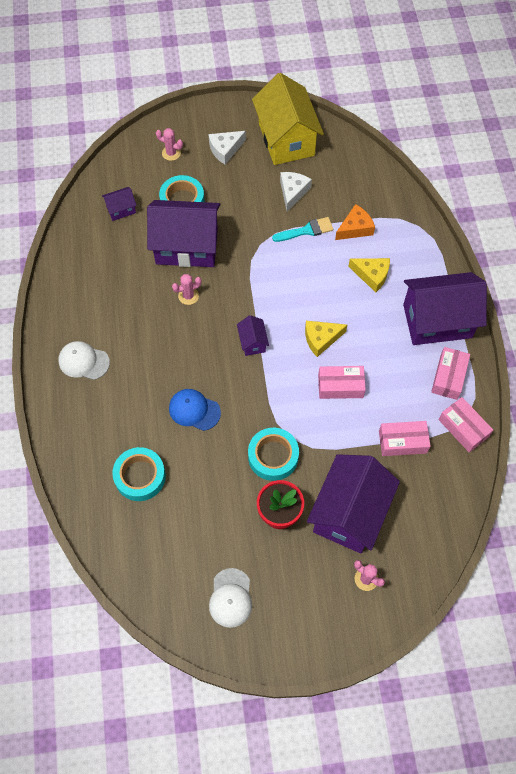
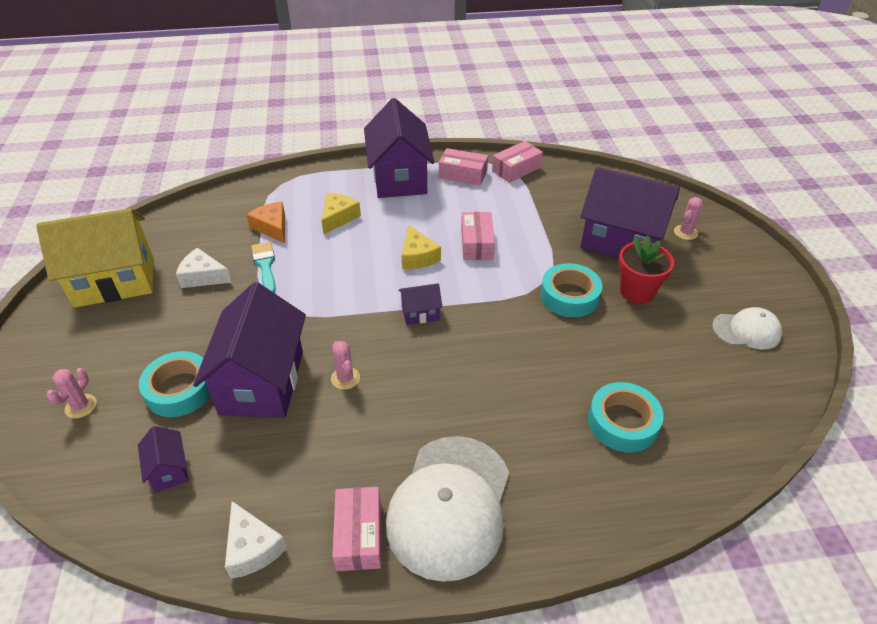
camera: 90 degrees left, 20 degrees down
white cap [58,341,110,380] -> white cap [386,436,509,582], size x1.89
blue cap [169,389,221,431] -> none
white cheese [208,131,246,164] -> white cheese moved to [225,501,287,579]
pink box [379,421,431,456] -> pink box moved to [332,487,381,571]

